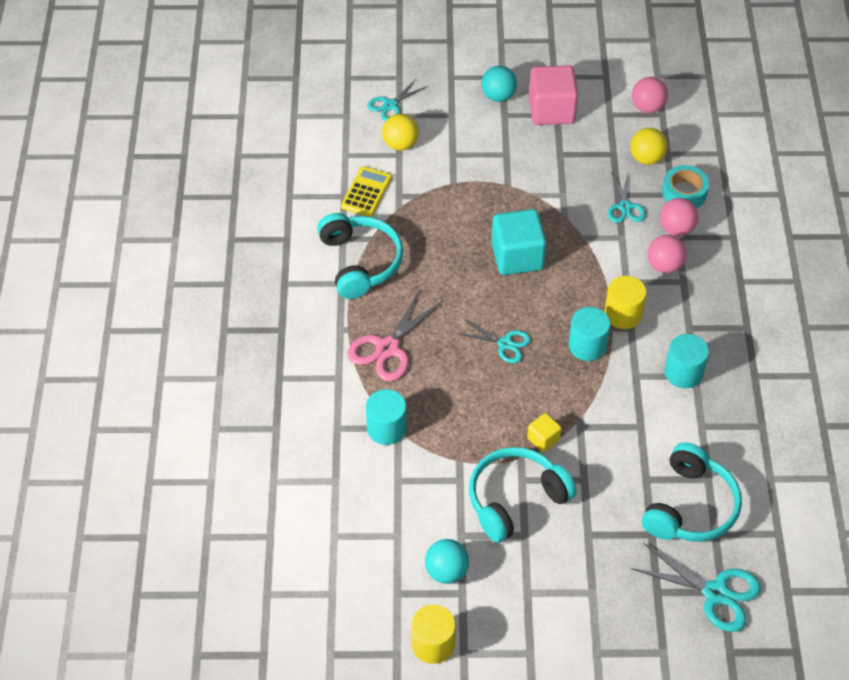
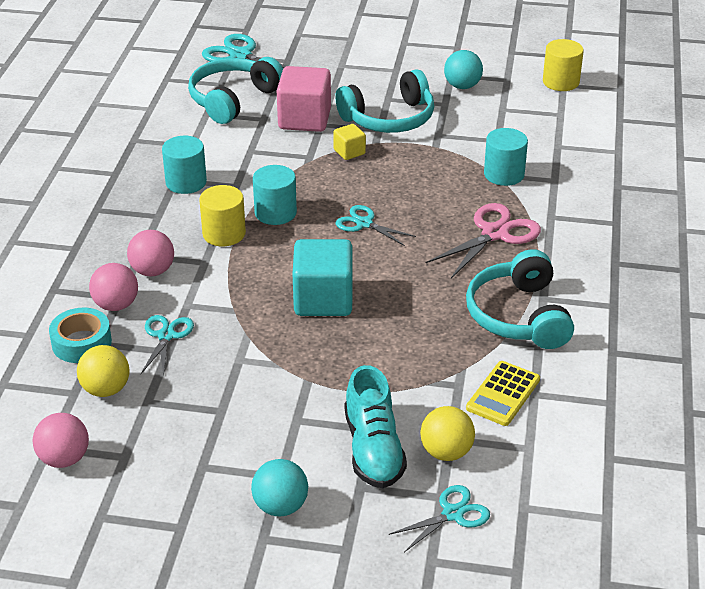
camera: 170 degrees left, 15 degrees down
yellow cylinder [411,605,456,664] -> yellow cylinder moved to [543,39,584,91]
pink cube [529,65,578,125] -> pink cube moved to [277,66,331,132]
none -> turquoise shoe [345,365,407,488]

